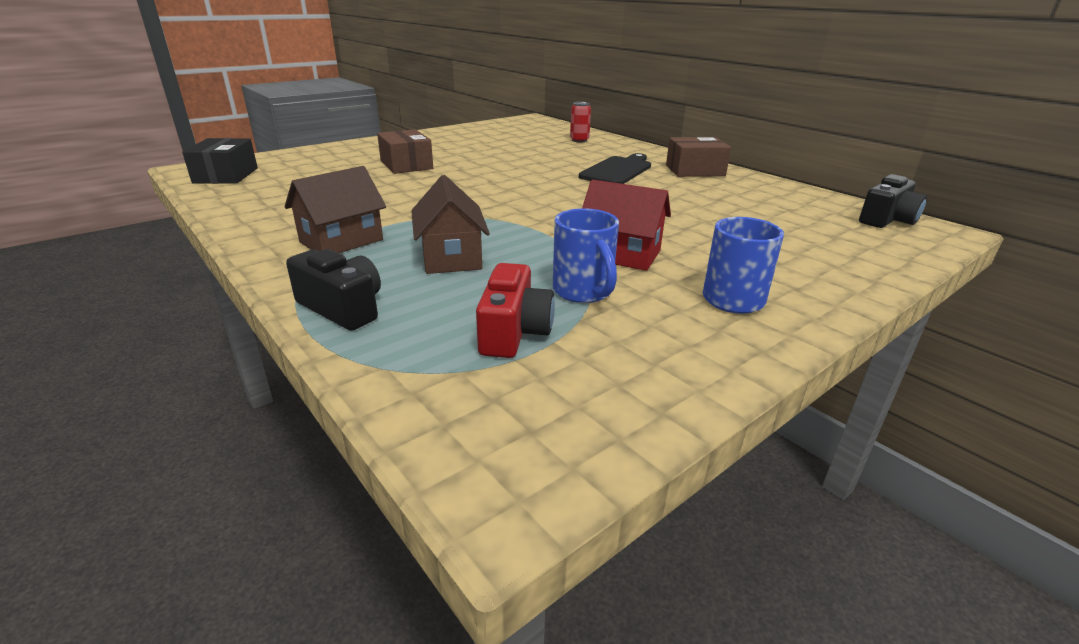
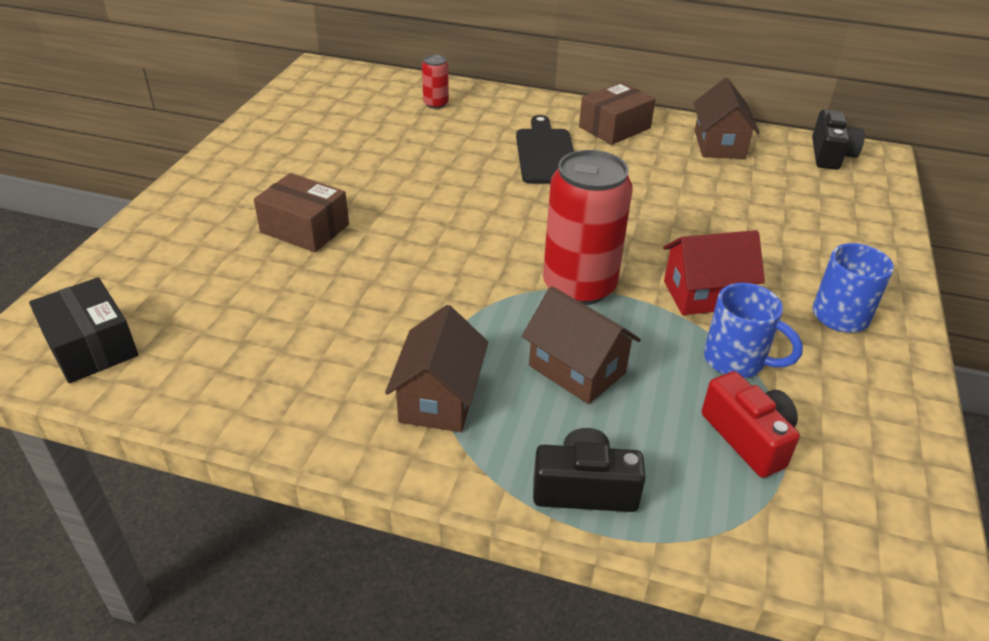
camera: 35 degrees left, 10 degrees up
none -> red can [543,150,633,305]
none -> brown house [694,78,760,159]

